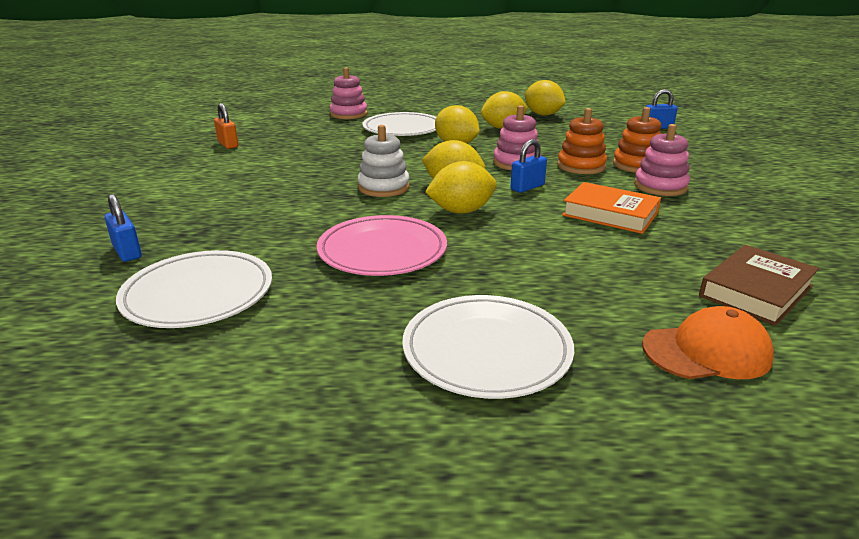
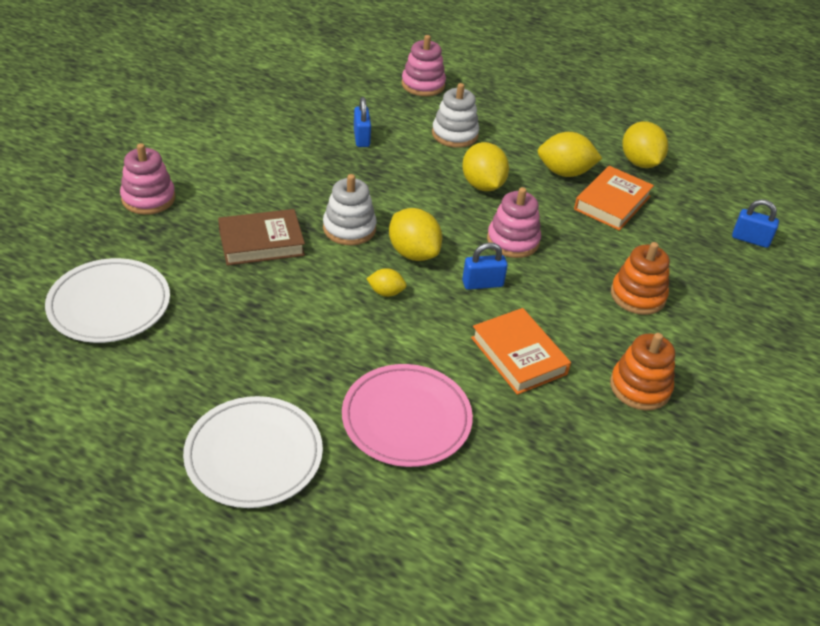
camera: 25 degrees right, 15 degrees up
blue padlock [105,194,142,262] -> blue padlock moved to [354,97,371,147]
orange padlock [214,103,238,149] -> none
pink plate [317,215,447,276] -> pink plate moved to [342,364,473,467]
white plate [363,112,436,136] -> white stacking toy [432,83,479,148]
yellow lemon [425,161,497,214] -> yellow lemon [366,268,406,297], size x0.54
orange stacking toy [558,108,607,174] -> orange stacking toy moved to [610,333,675,410]
pink stacking toy [634,124,690,196] -> pink stacking toy moved to [120,143,175,215]
orange cap [642,306,774,379] -> none
brown book [699,245,819,326] -> brown book moved to [218,209,305,266]
none -> orange book [574,166,654,231]

